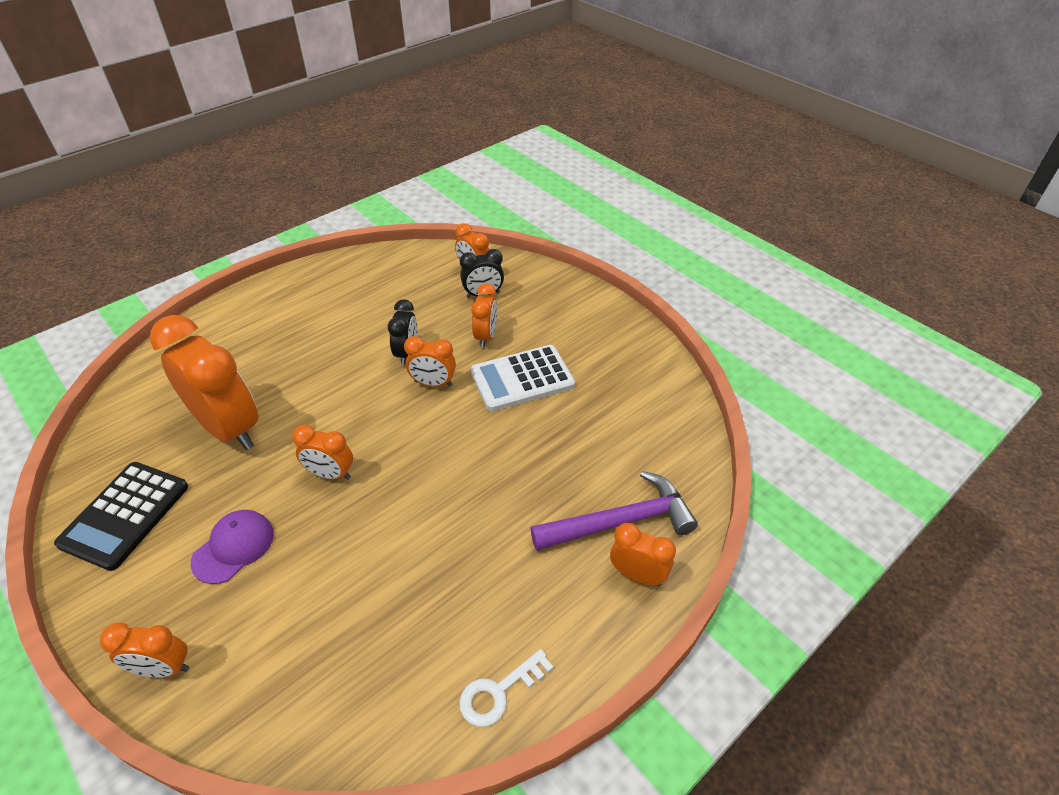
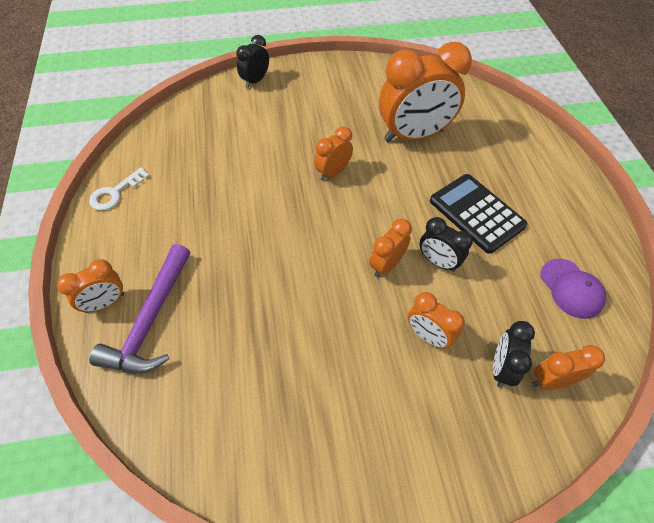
camera: 120 degrees right, 10 degrees up
black calculator [54,462,188,571] -> black calculator moved to [430,174,528,254]
orange clock [100,623,189,678] -> black clock [236,35,269,88]
purple cap [191,510,274,584] -> purple cap moved to [540,259,606,319]
white key [459,649,554,727] -> white key turned 135 degrees counterclockwise [89,167,150,211]
white calculator [470,345,575,411] -> none

